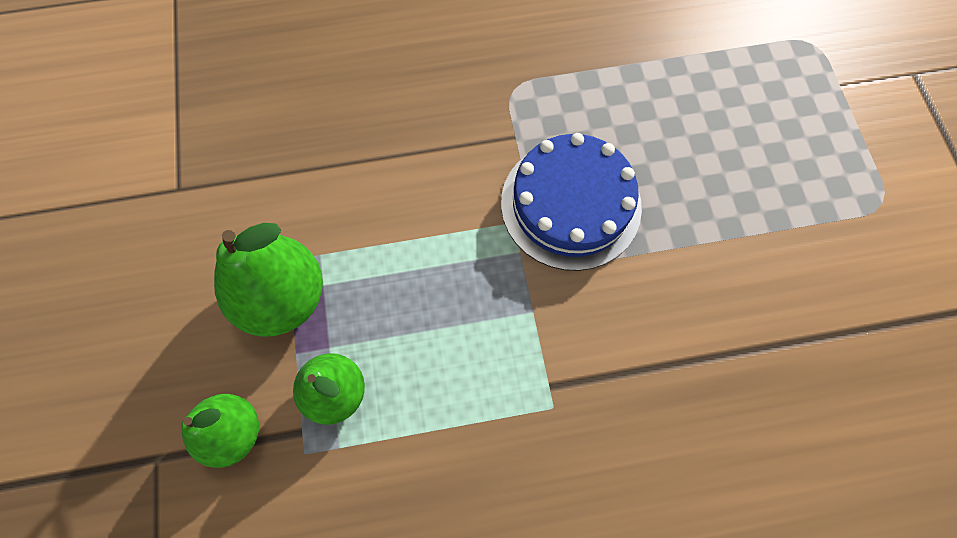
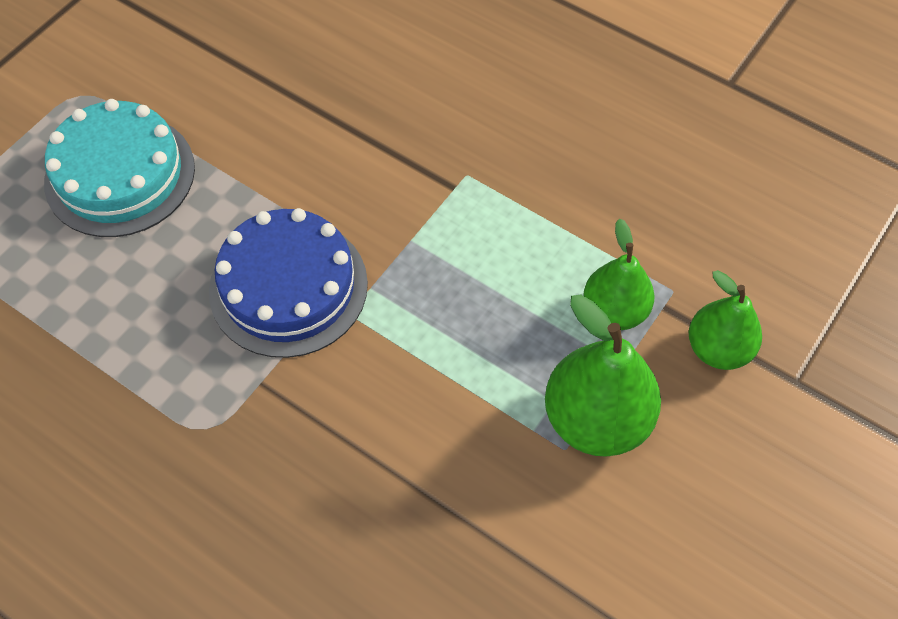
camera: 135 degrees left, 10 degrees down
none -> turquoise cake [44,99,195,237]

